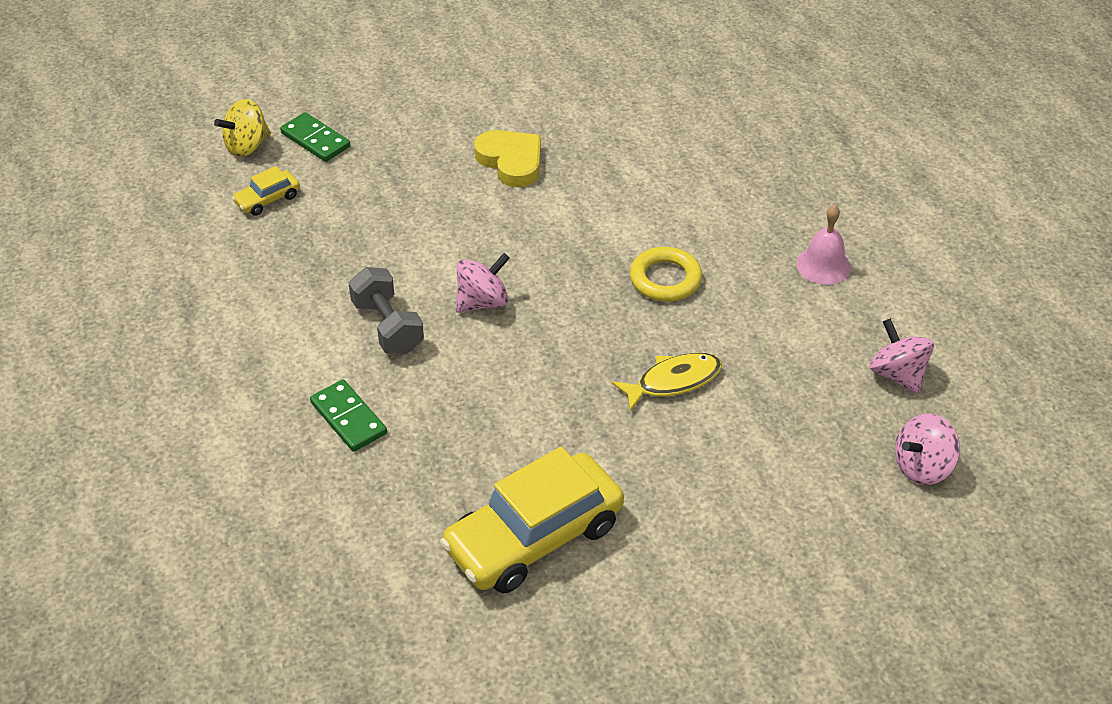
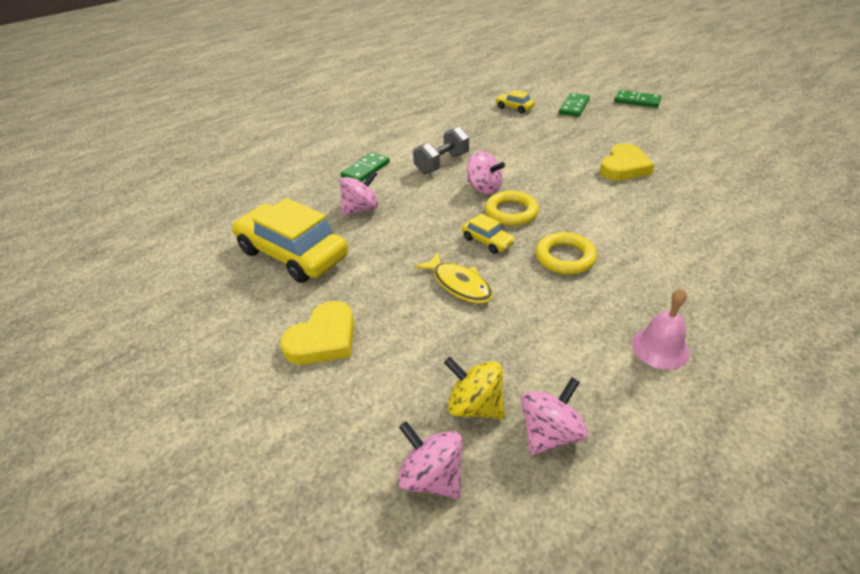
camera: 75 degrees right, 5 degrees down
yellow spinning top [214,99,271,157] -> yellow spinning top moved to [444,357,505,420]
none -> yellow heart [280,301,354,365]
none -> pink spinning top [340,171,379,216]
none -> yellow car [462,213,515,254]
none -> yellow ring [485,191,539,226]
none -> green domino [614,90,662,108]

